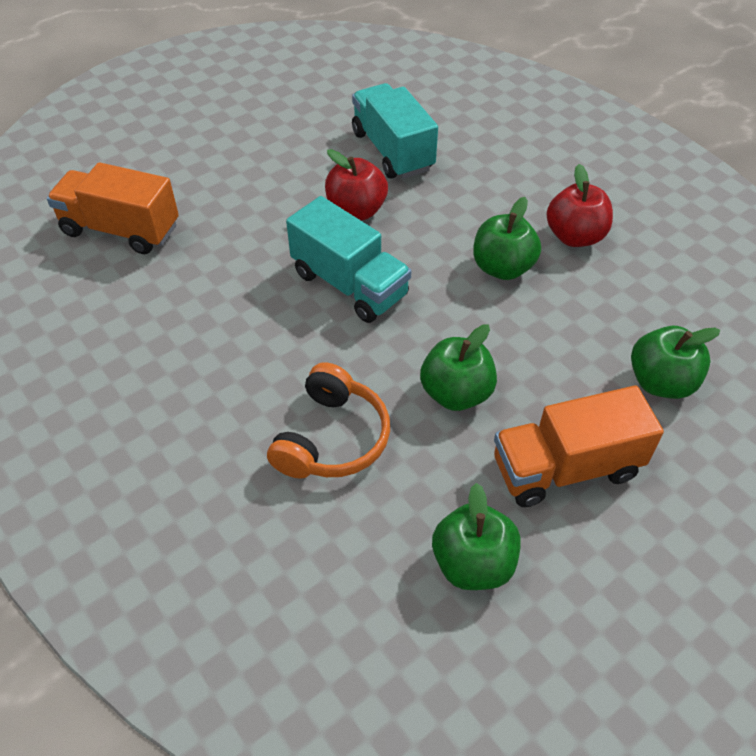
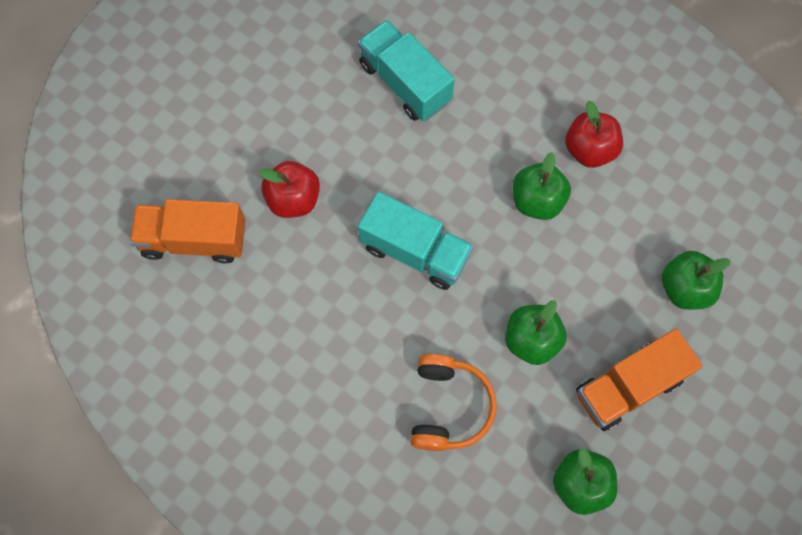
camera: 15 degrees left, 20 degrees up
red apple [325,149,388,221] -> red apple moved to [259,161,320,218]

